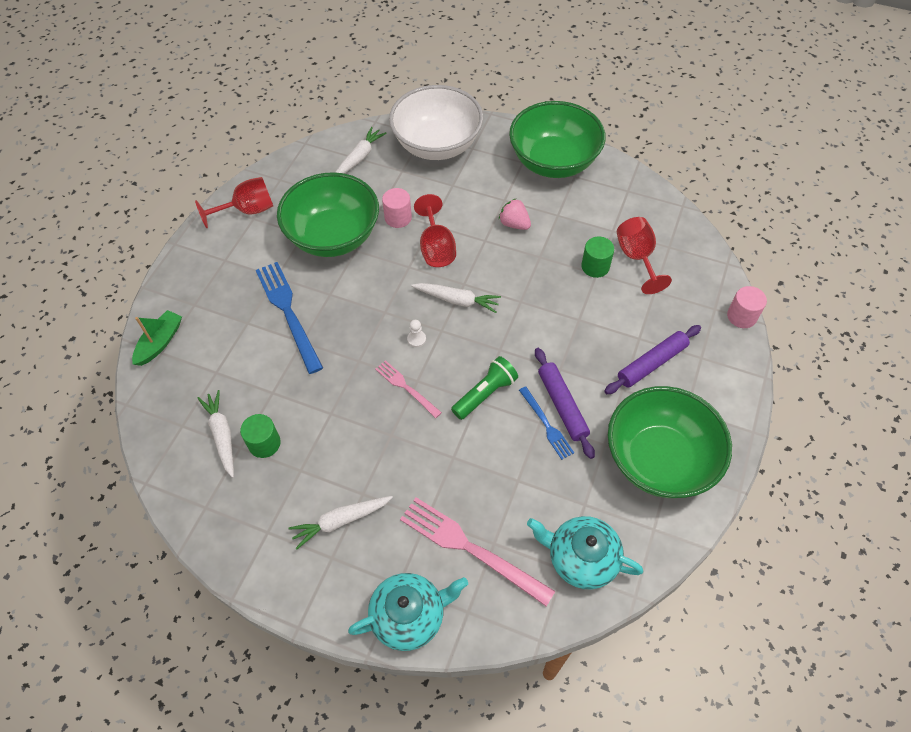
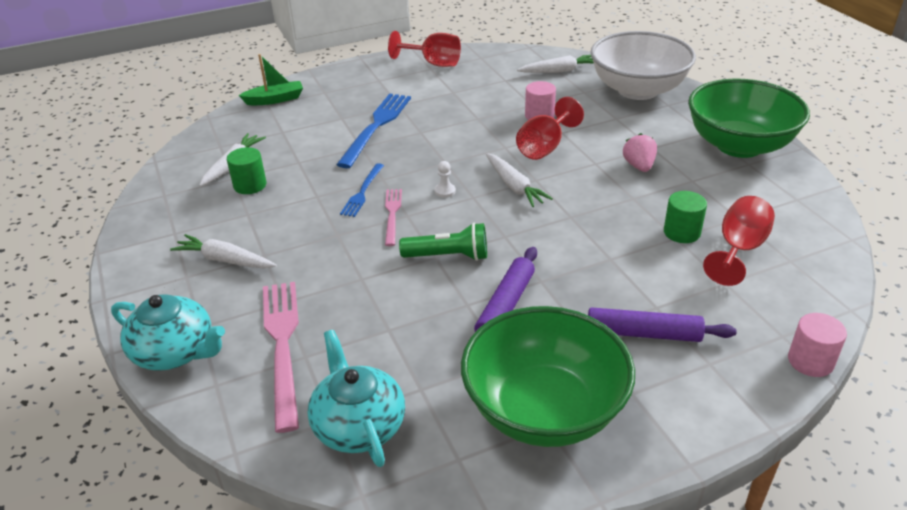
camera: 45 degrees right, 20 degrees down
green bowl [277,172,379,257] -> none
blue fork [519,386,574,460] -> blue fork moved to [340,163,384,217]

